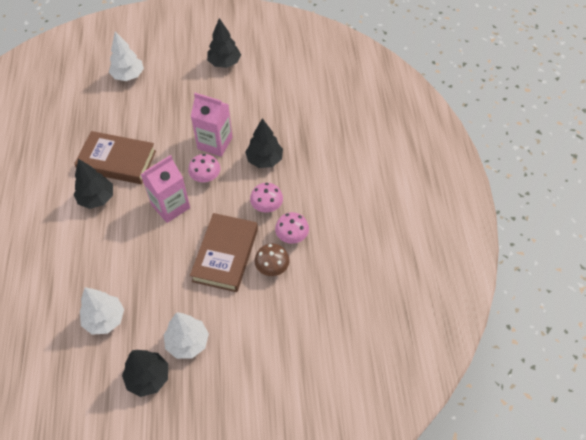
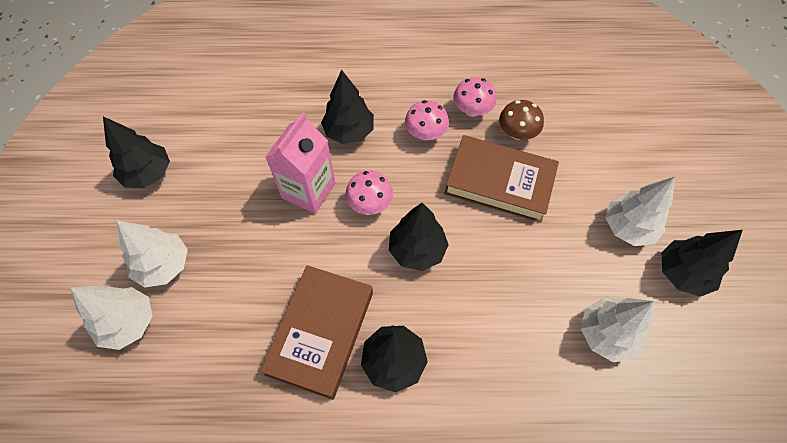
camera: 85 degrees left, 5 degrees up
pink carton [140,155,190,223] -> black tree [389,203,449,271]
none -> white tree [117,220,188,288]

